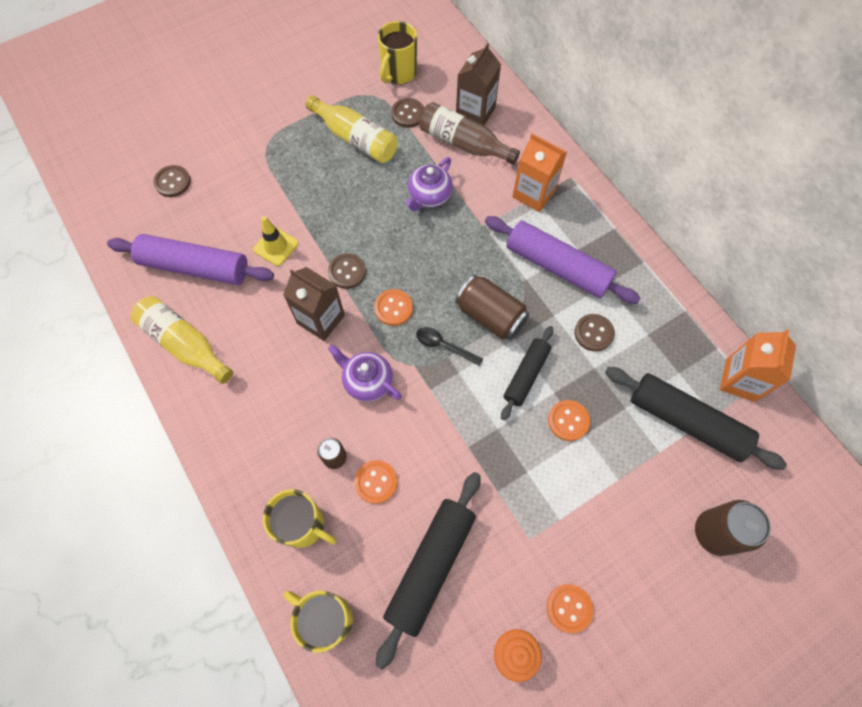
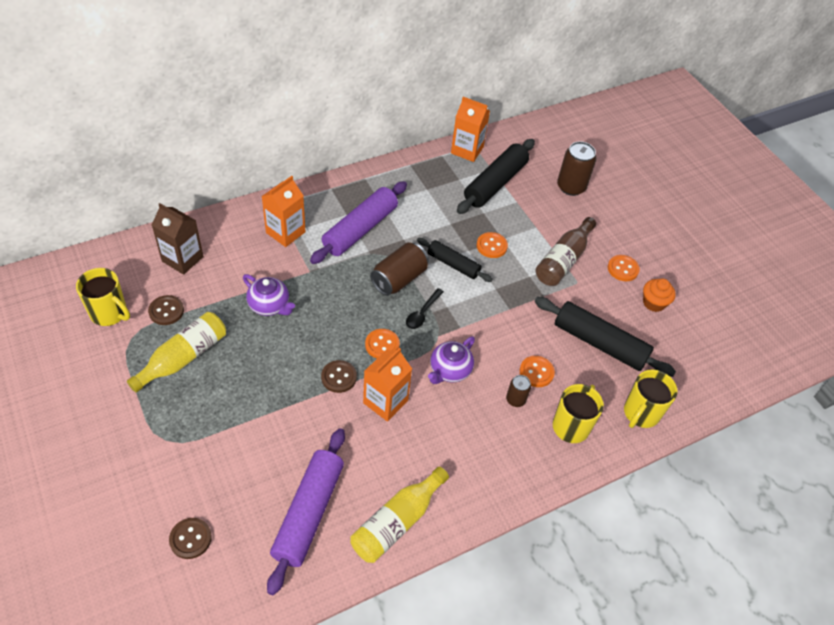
camera: 90 degrees left, 15 degrees down
yellow traffic cone [253,216,298,266] -> none
brown carton [283,267,345,341] -> orange carton [363,348,412,422]
brown bottle [419,102,520,165] -> brown bottle moved to [535,217,596,286]
brown button [575,314,615,352] -> none

